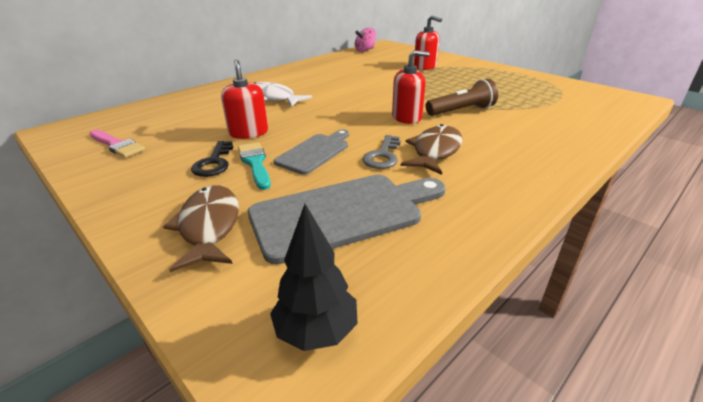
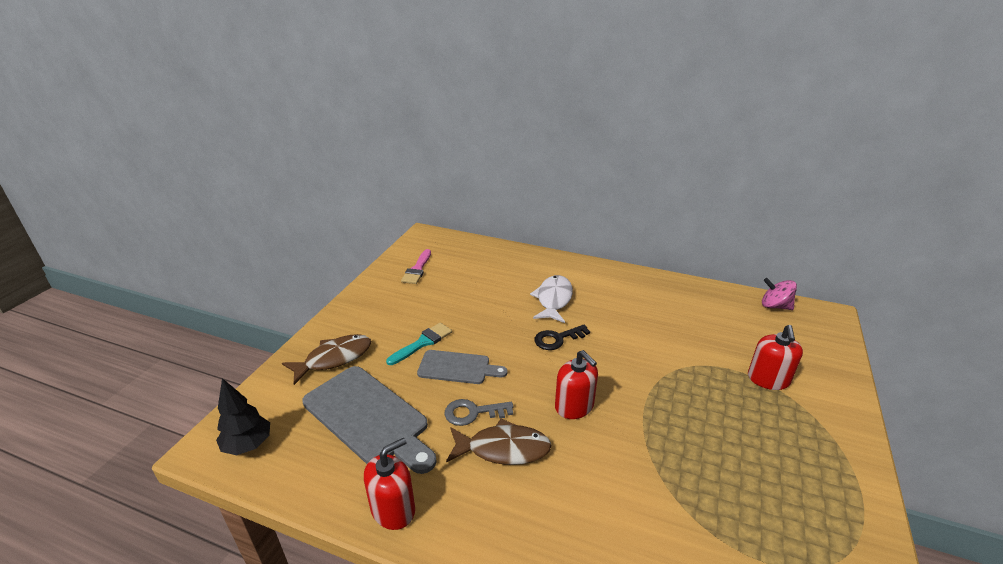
camera: 65 degrees right, 0 degrees up
black key [191,141,233,177] -> black key moved to [534,325,590,350]
red soap dispenser [221,60,268,139] -> red soap dispenser moved to [364,438,415,530]
brown flashlight [426,79,498,116] -> none

